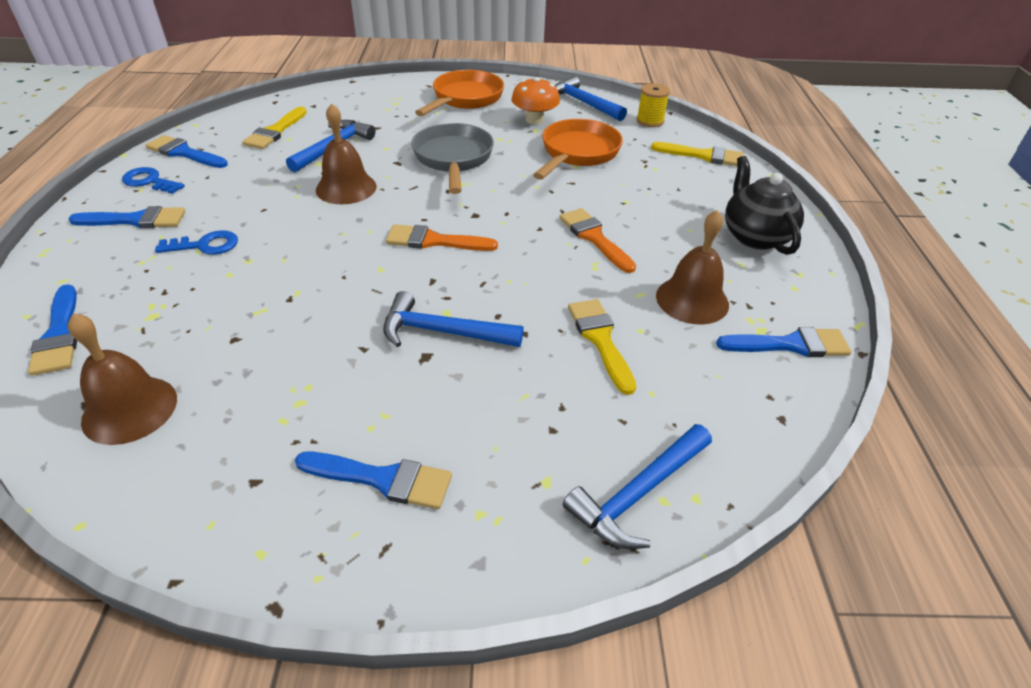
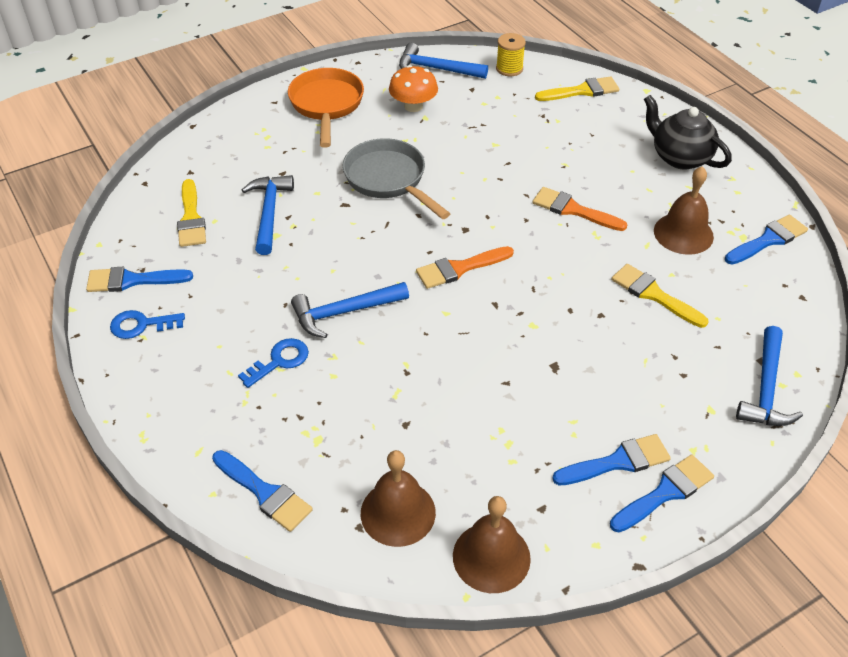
camera: 30 degrees left, 5 degrees up
blue brush [68,206,185,228] -> blue brush moved to [610,454,714,532]
brown bell [316,103,377,204] -> brown bell moved to [453,496,531,593]
blue hammer [383,291,524,347] -> blue hammer moved to [291,282,409,338]
orange pan [533,119,623,180] -> none

